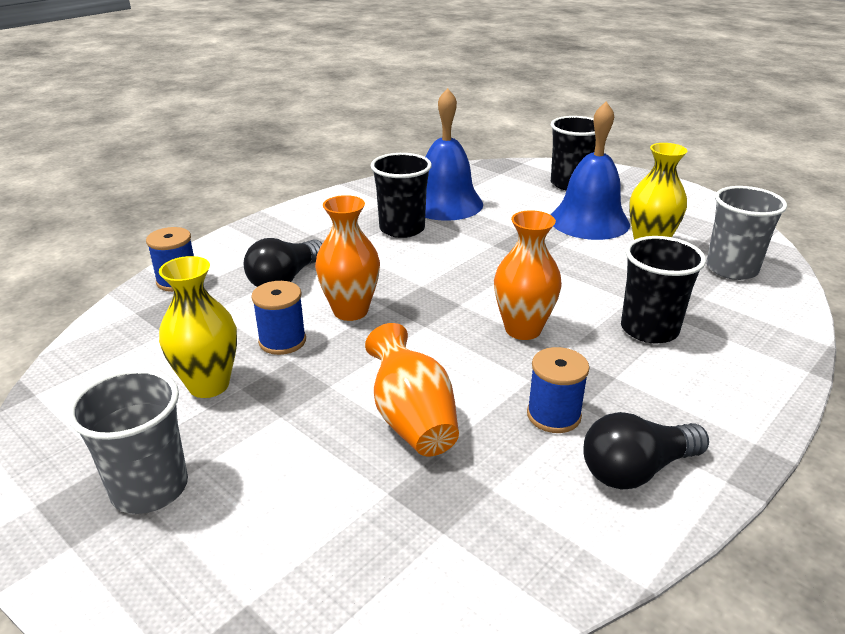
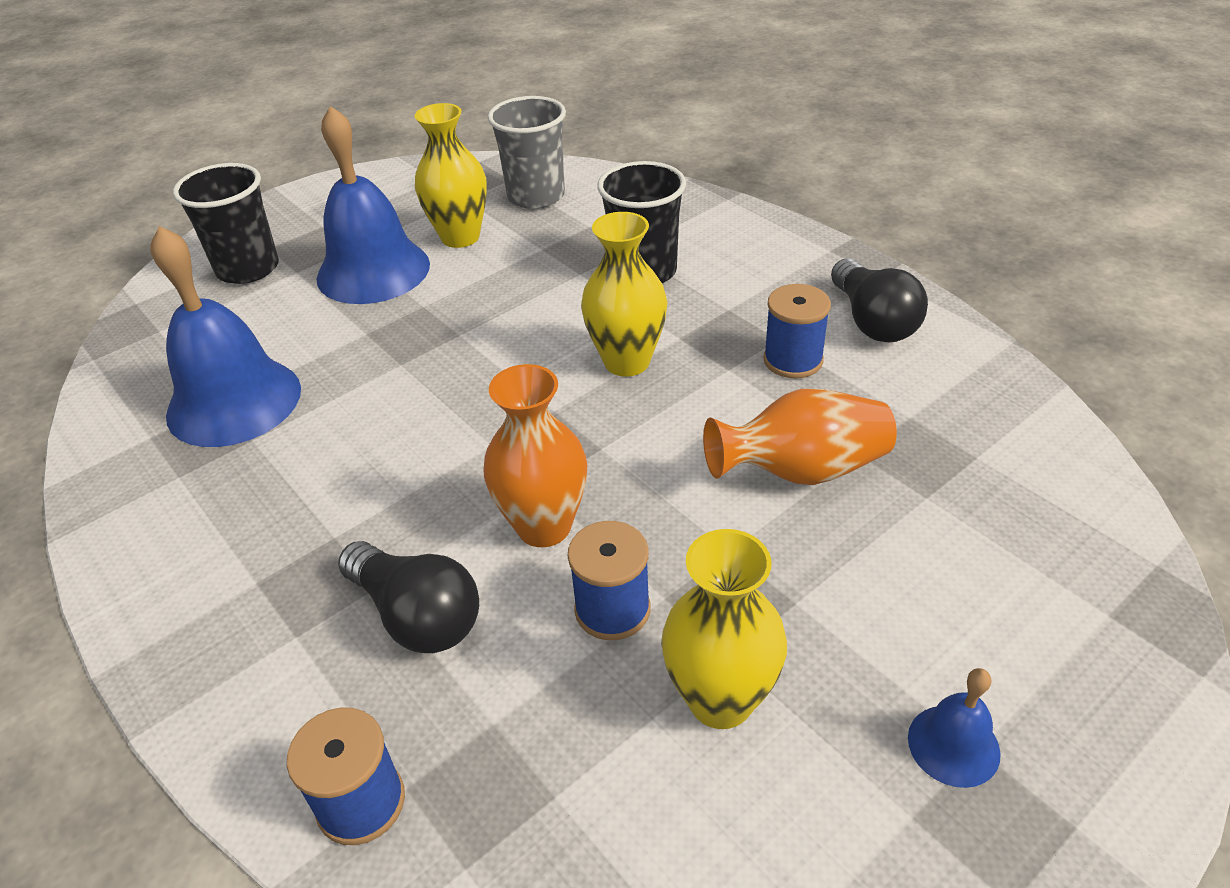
camera: 80 degrees left, 10 degrees up
grey cup [68,369,188,514] -> blue bell [908,668,1001,788]
black cup [371,153,432,238] -> none
orange vase [494,210,562,340] -> yellow vase [581,212,668,377]

